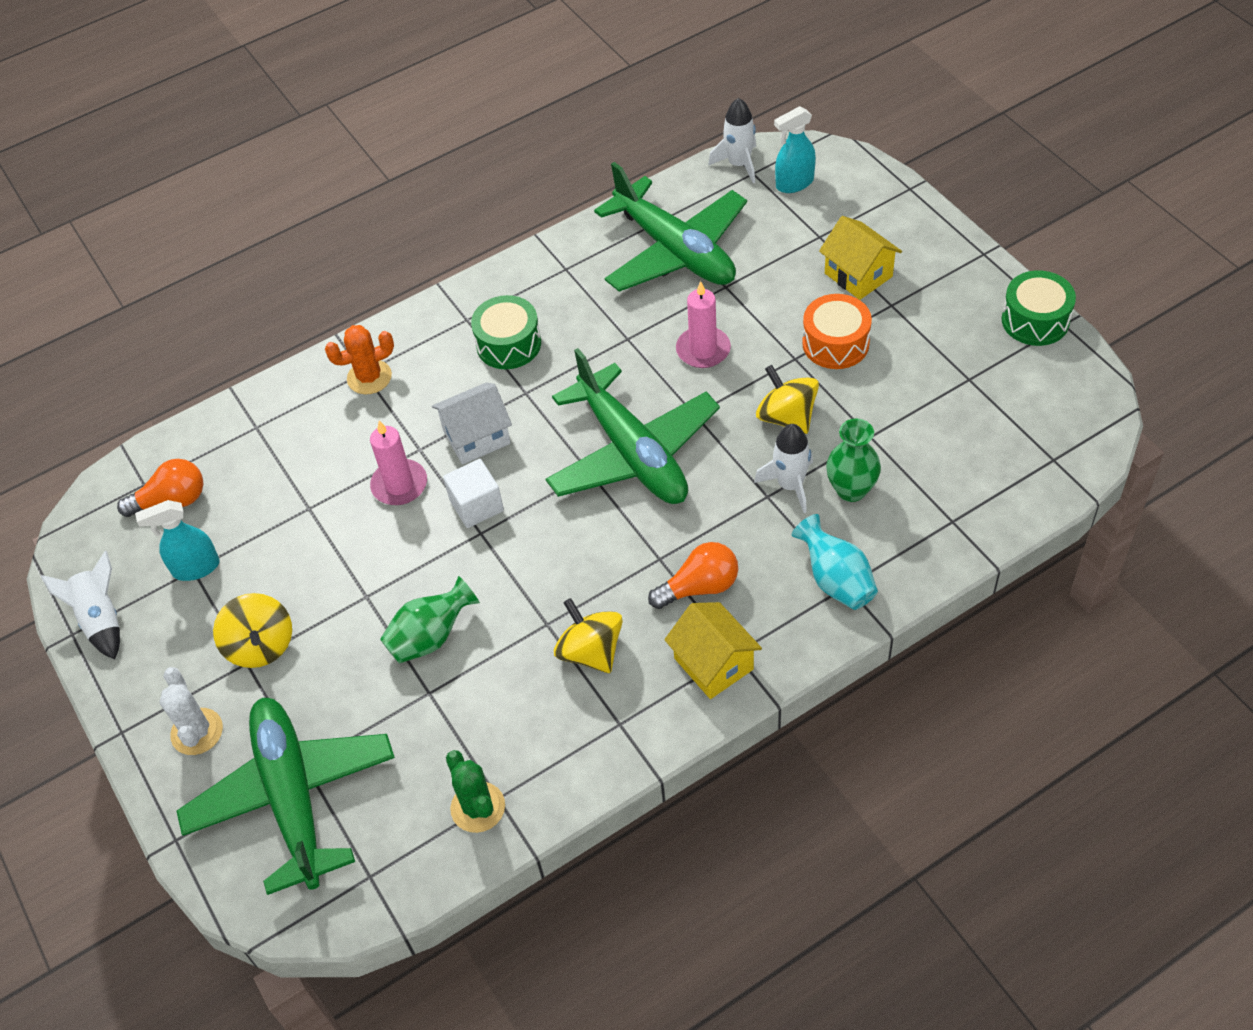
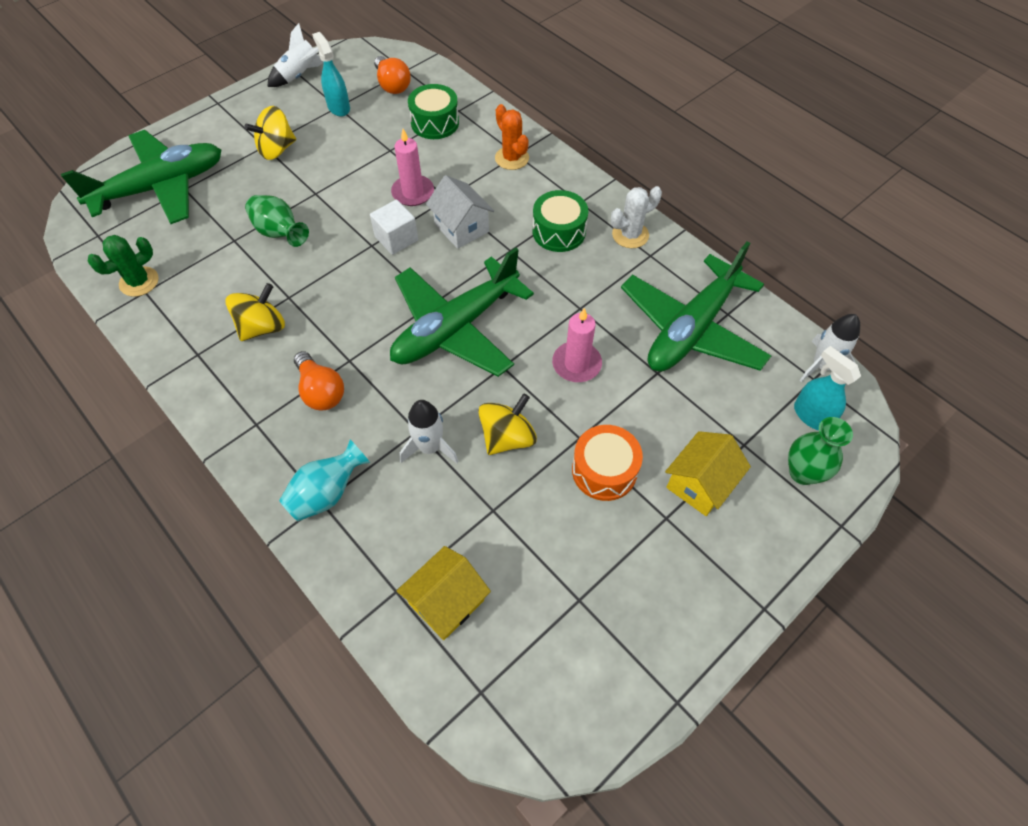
camera: 75 degrees right, 5 degrees up
white cactus [159,667,223,755] -> white cactus moved to [611,186,662,248]
yellow house [664,602,762,699] -> yellow house moved to [397,546,491,640]
green vase [826,419,881,502] -> green vase moved to [788,417,853,485]
green drum [1002,270,1076,346] -> green drum moved to [408,84,459,139]

